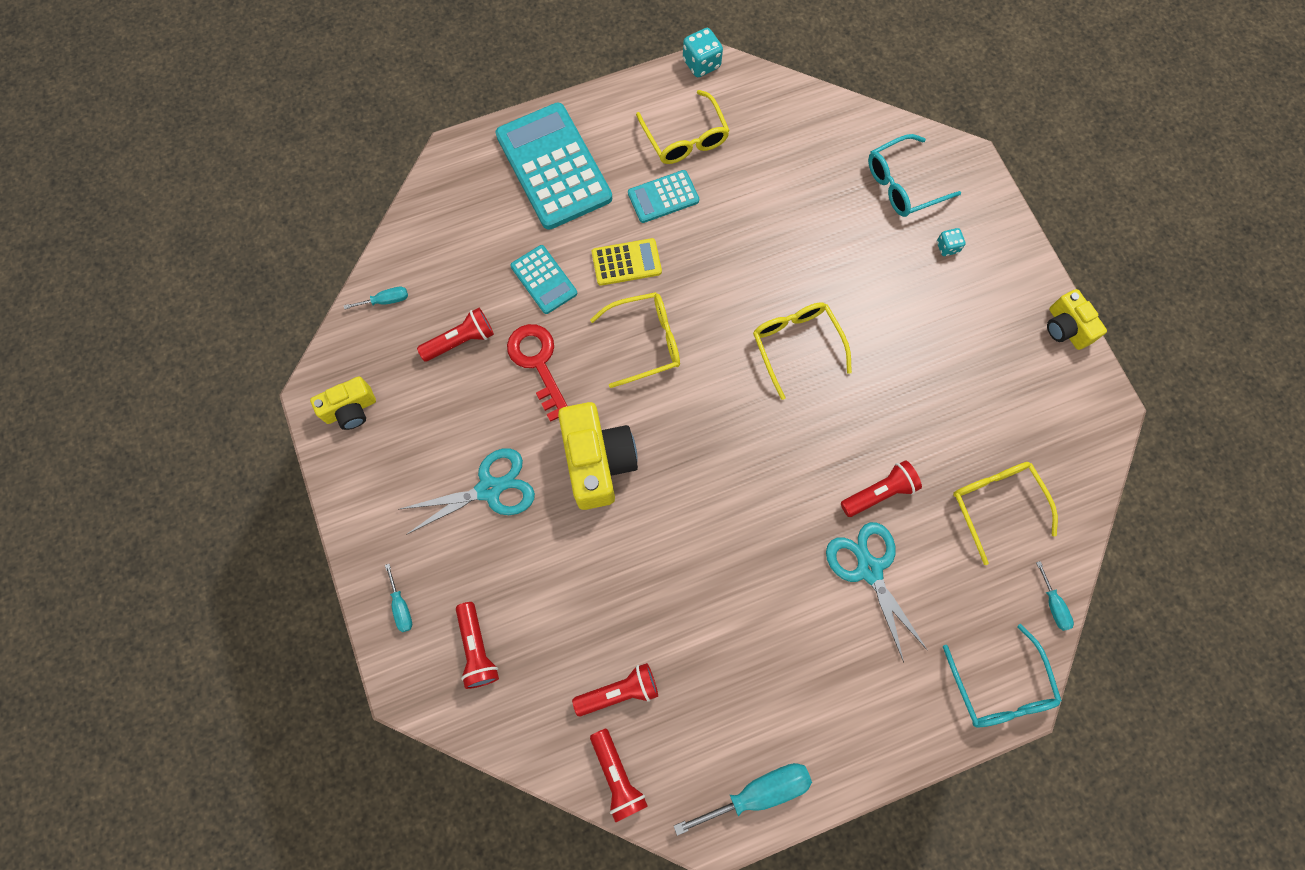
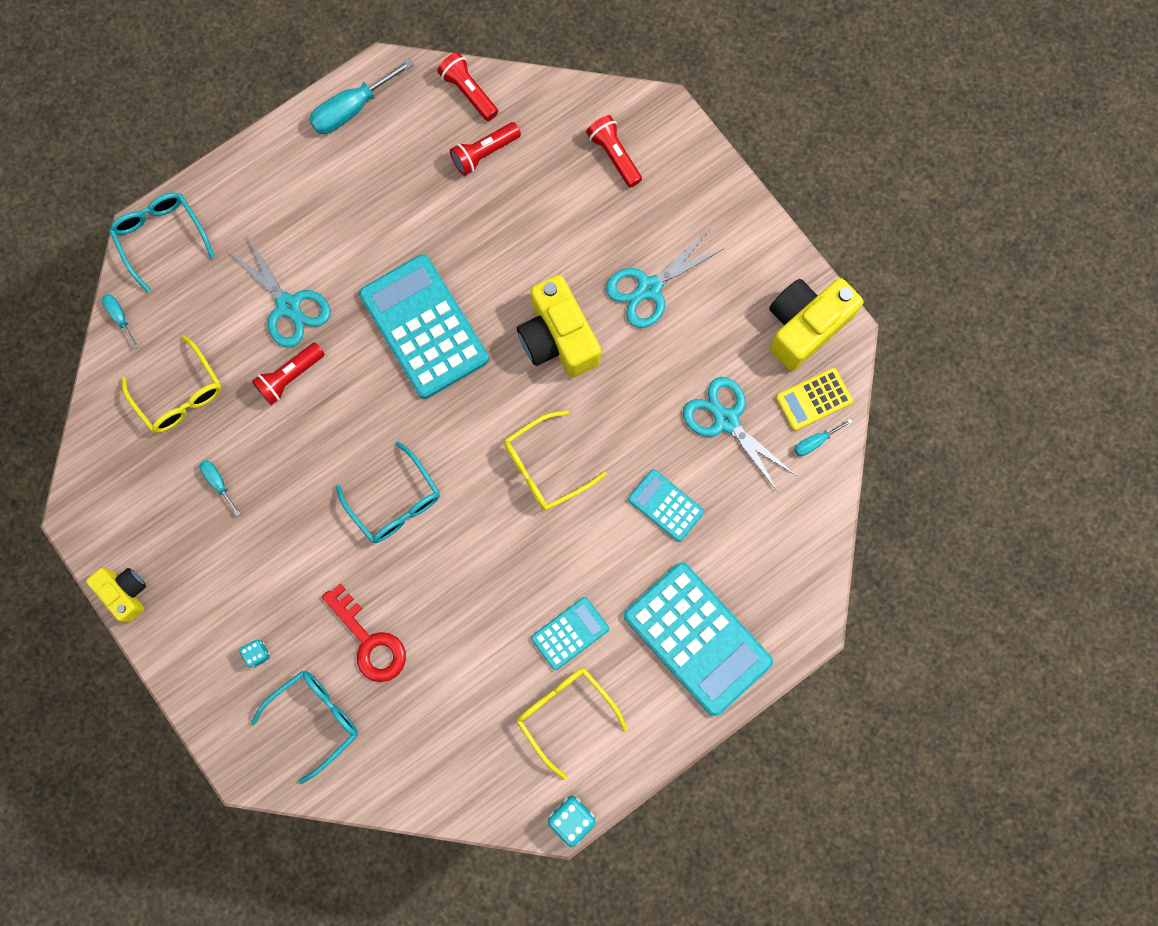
camera: 165 degrees right, 5 degrees up
yellow camera [310,376,376,430] -> yellow camera [769,278,863,371], size x1.71
turquoise screwdriver [385,564,412,632] -> turquoise screwdriver moved to [200,460,241,516]
red flashlight [417,308,494,361] -> turquoise scissors [683,377,795,492]
red key [507,324,567,422] -> red key moved to [322,584,406,682]
yellow calculator [592,238,662,286] -> yellow calculator moved to [776,368,853,431]
yellow glasses [753,302,852,400] -> turquoise glasses [336,441,440,543]
none -> turquoise calculator [359,254,489,399]

